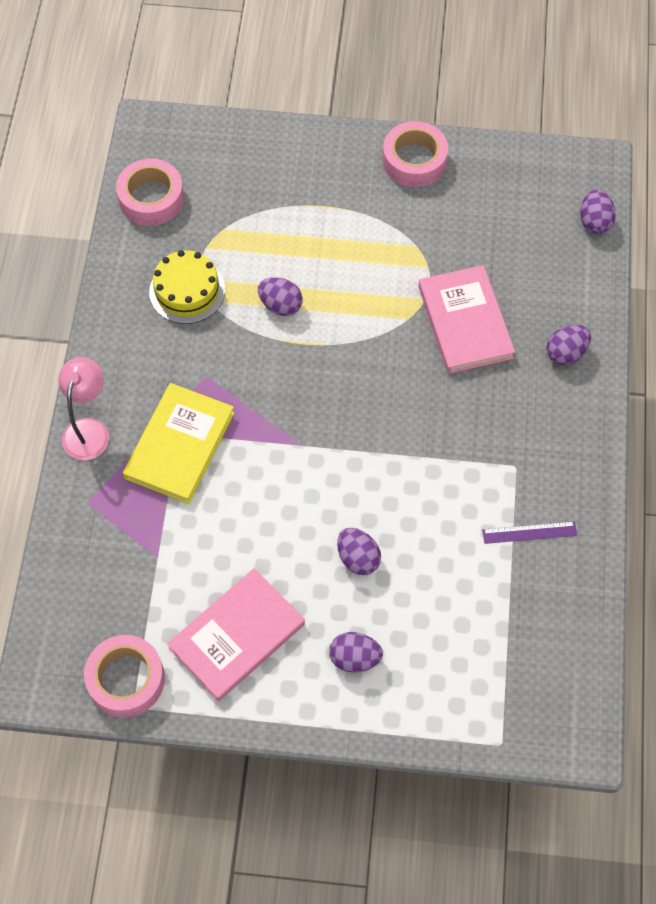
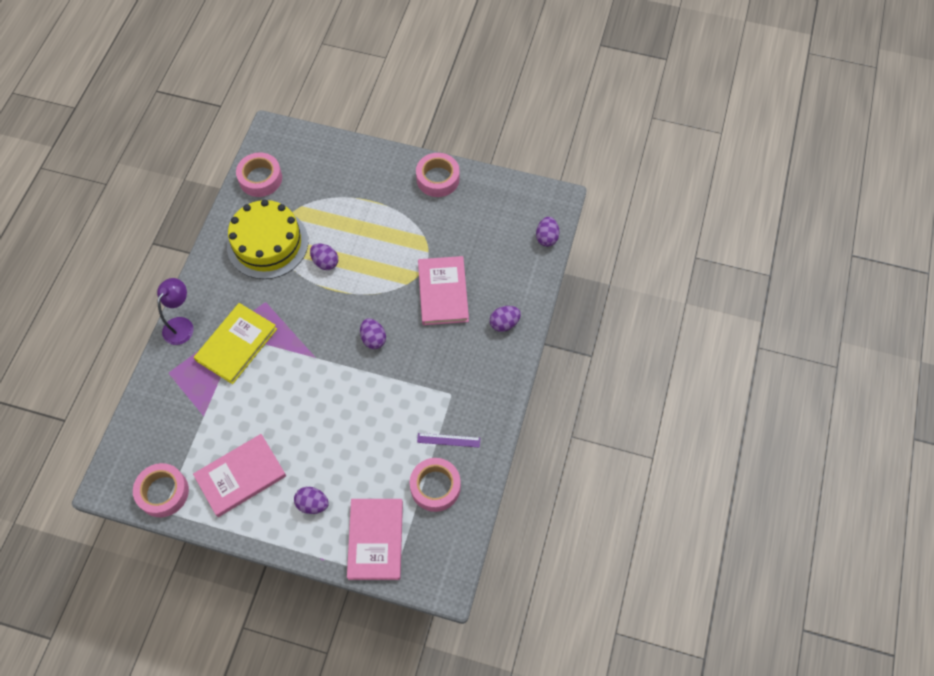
camera: 10 degrees right, 0 degrees up
pink lamp [58,357,109,461] -> purple lamp [157,278,194,345]
yellow cake [149,250,225,324] -> yellow cake [227,199,308,279], size x1.61
purple egg [337,528,381,575] -> purple egg moved to [360,319,386,349]
none -> pink book [347,499,403,580]
none -> pink tape [410,458,461,512]

